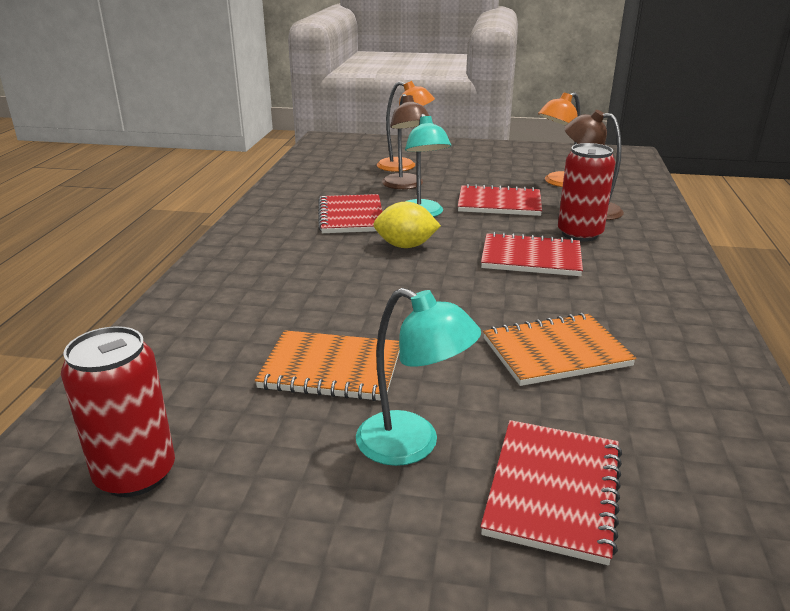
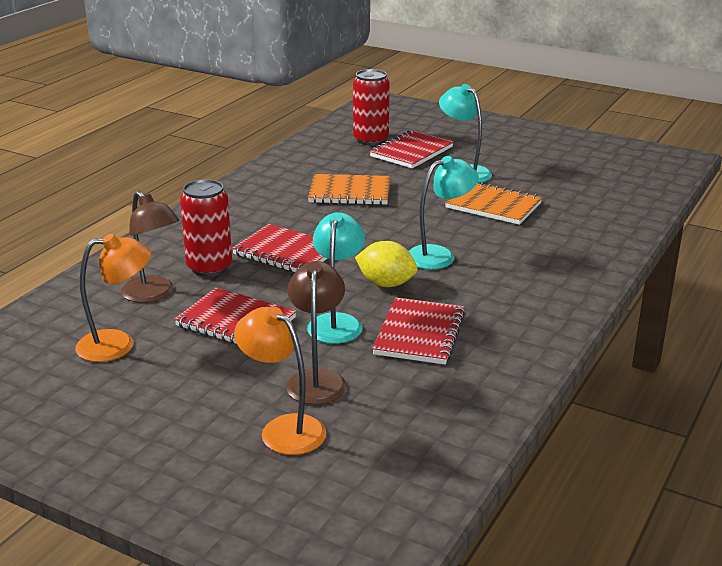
camera: 160 degrees left, 0 degrees up
red can [61,326,175,497] -> red can moved to [353,69,390,146]
none -> turquoise lamp [409,156,479,269]

